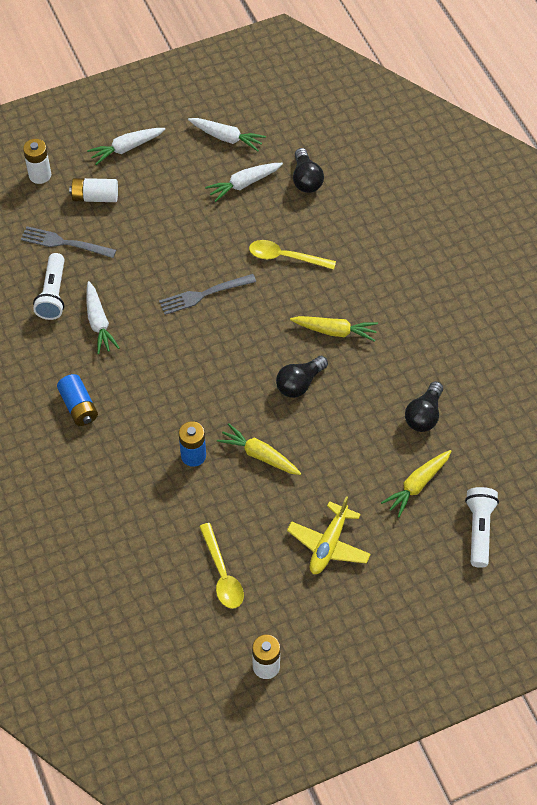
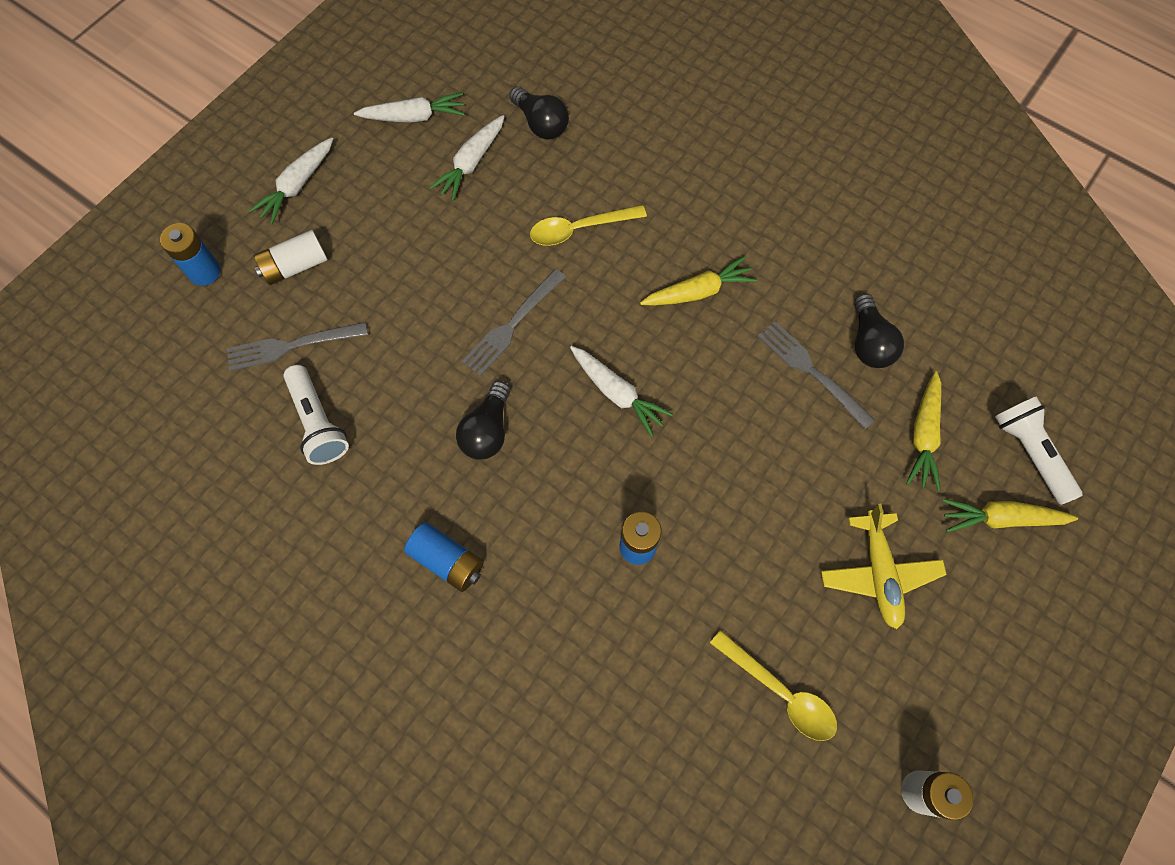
camera: 30 degrees left, 10 degrees up
white battery [23,139,51,184] -> blue battery [160,223,221,286]
white carrot [86,281,120,354] -> white carrot moved to [570,346,673,437]
yellow carrot [217,423,301,475] -> yellow carrot moved to [942,499,1078,532]
black light bulb [276,356,328,398] -> black light bulb moved to [456,381,510,460]
none -> grey fork [758,321,875,429]

